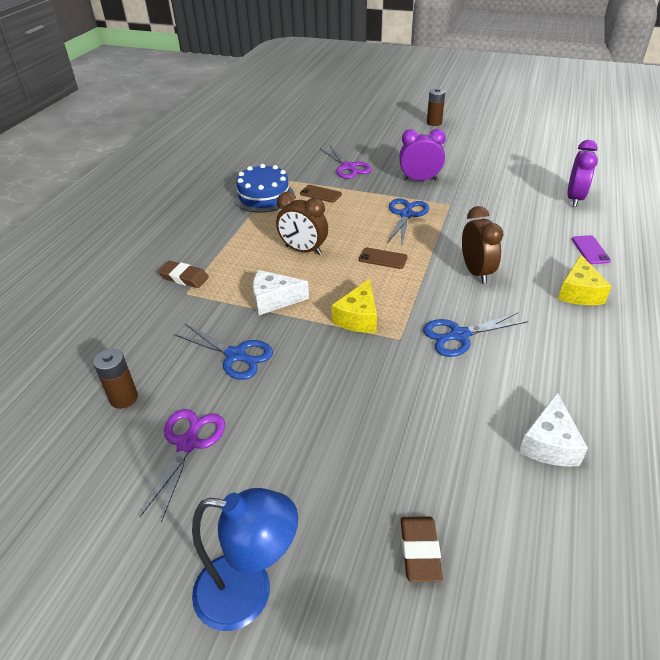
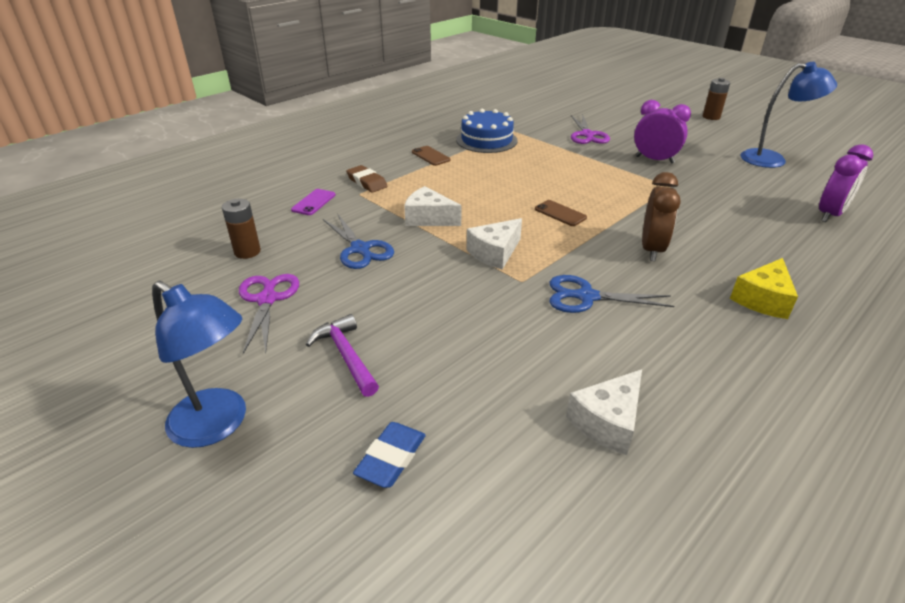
camera: 25 degrees right, 5 degrees down
purple scissors [140,409,225,522] -> purple scissors turned 45 degrees counterclockwise [239,274,299,354]
brown clock [276,192,328,255] -> none
brown phone [300,185,342,203] -> brown phone moved to [412,146,450,166]
yellow cheese [332,279,377,333] -> white cheese [467,218,522,270]
blue scissors [388,198,429,246] -> none
brown eraser [401,516,443,582] -> blue eraser [353,422,426,488]
purple phone [572,235,611,264] -> purple phone moved to [291,189,336,215]
none -> purple hammer [306,314,379,397]
none -> blue lamp [740,62,837,168]

